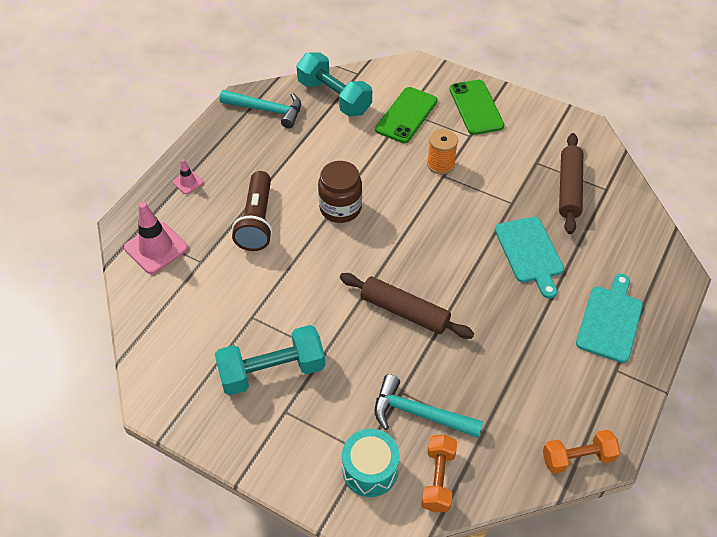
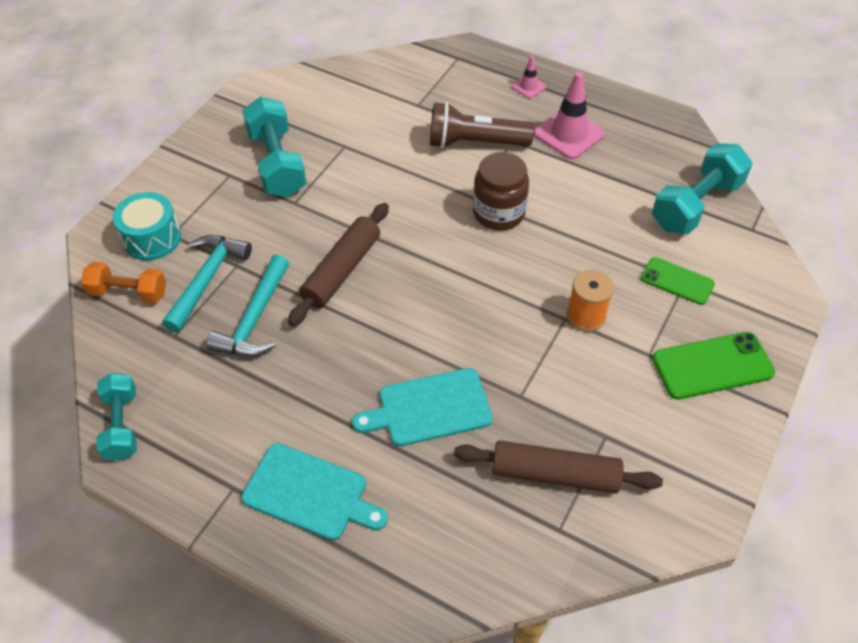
camera: 90 degrees right, 0 degrees up
pink traffic cone [124,202,188,274] -> pink traffic cone moved to [534,72,605,159]
turquoise hammer [220,90,301,128] -> turquoise hammer moved to [206,255,289,357]
green phone [375,87,437,143] -> green phone [641,257,715,305], size x0.65
orange dumbbell [543,430,620,474] -> turquoise dumbbell [96,373,137,461]

